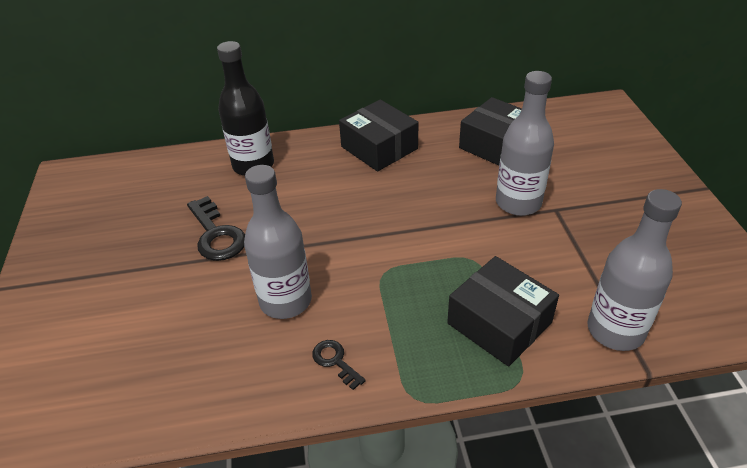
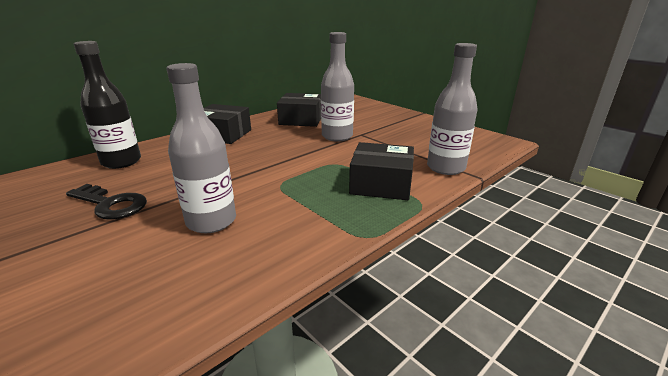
camera: 35 degrees left, 15 degrees down
black key [312,340,366,390] -> none

